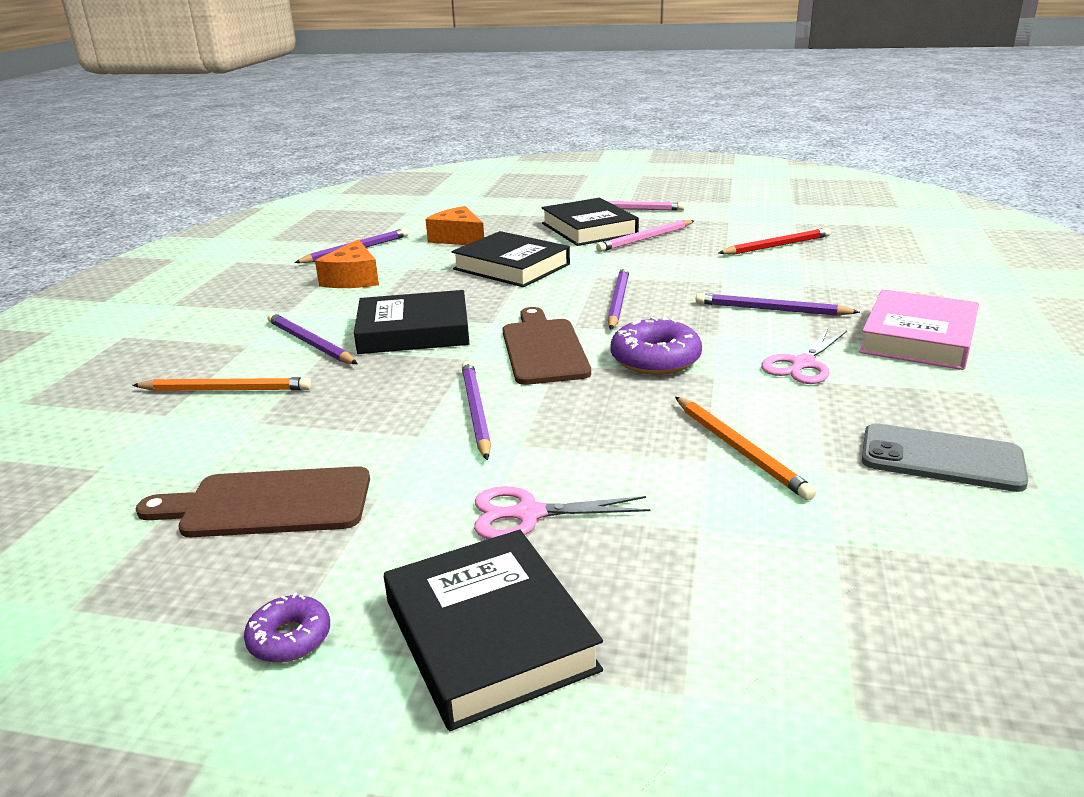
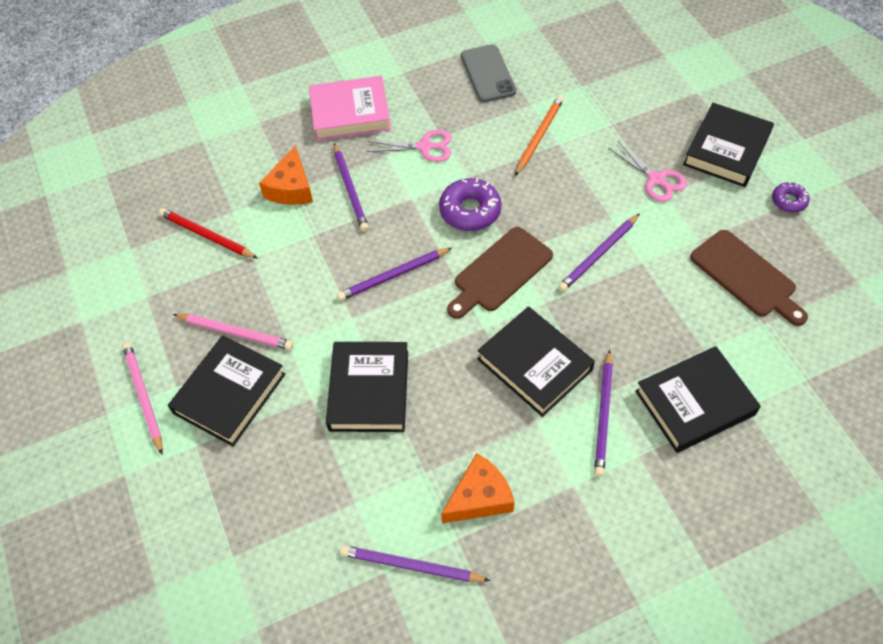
camera: 125 degrees left, 30 degrees up
orange pencil [132,377,312,391] -> black book [635,346,761,453]
orange cheese [425,206,484,245] -> orange cheese moved to [259,145,313,205]

